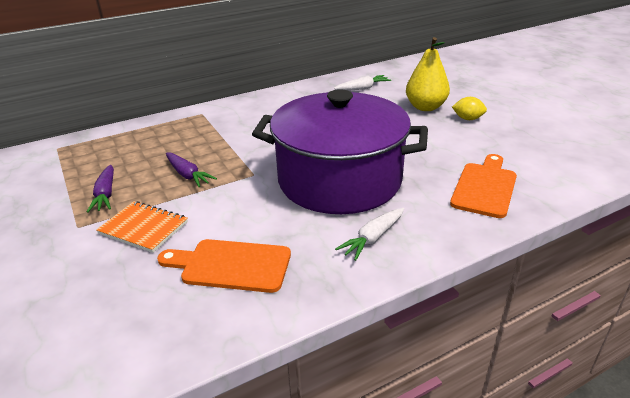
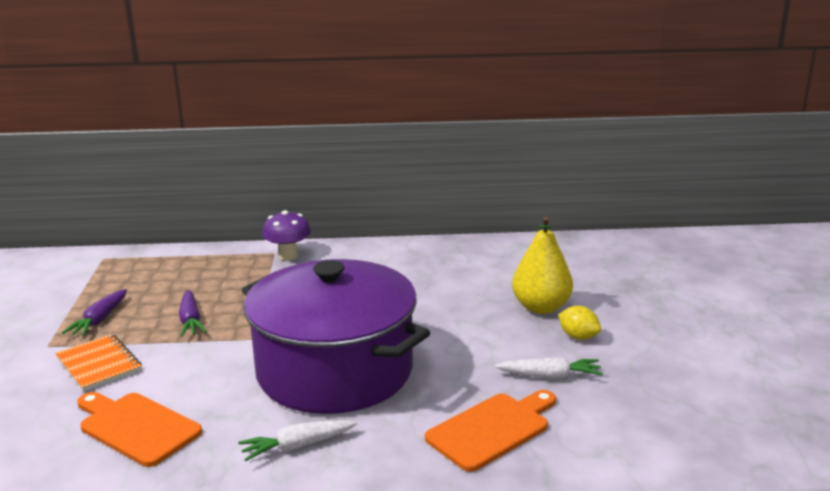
camera: 25 degrees right, 10 degrees down
white carrot [334,75,391,90] -> white carrot moved to [495,357,603,378]
none -> purple mushroom [262,210,311,261]

